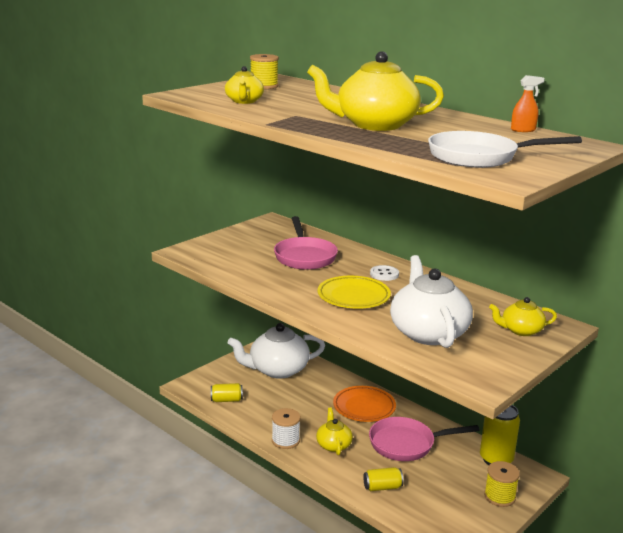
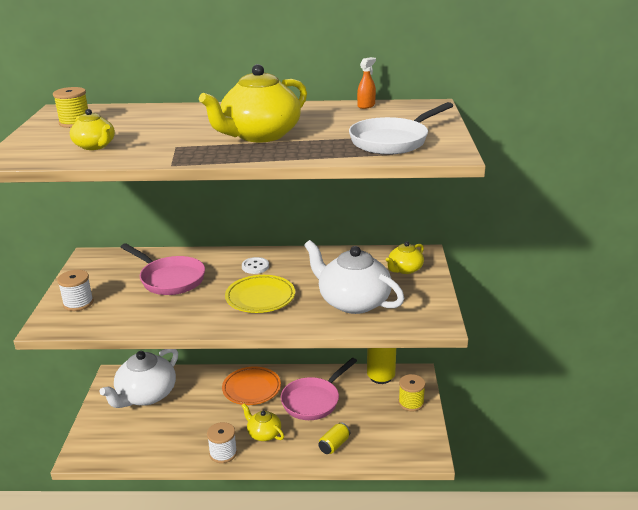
camera: 40 degrees left, 5 degrees up
yellow can [211,383,243,402] -> none
none -> white spool [57,270,94,311]

